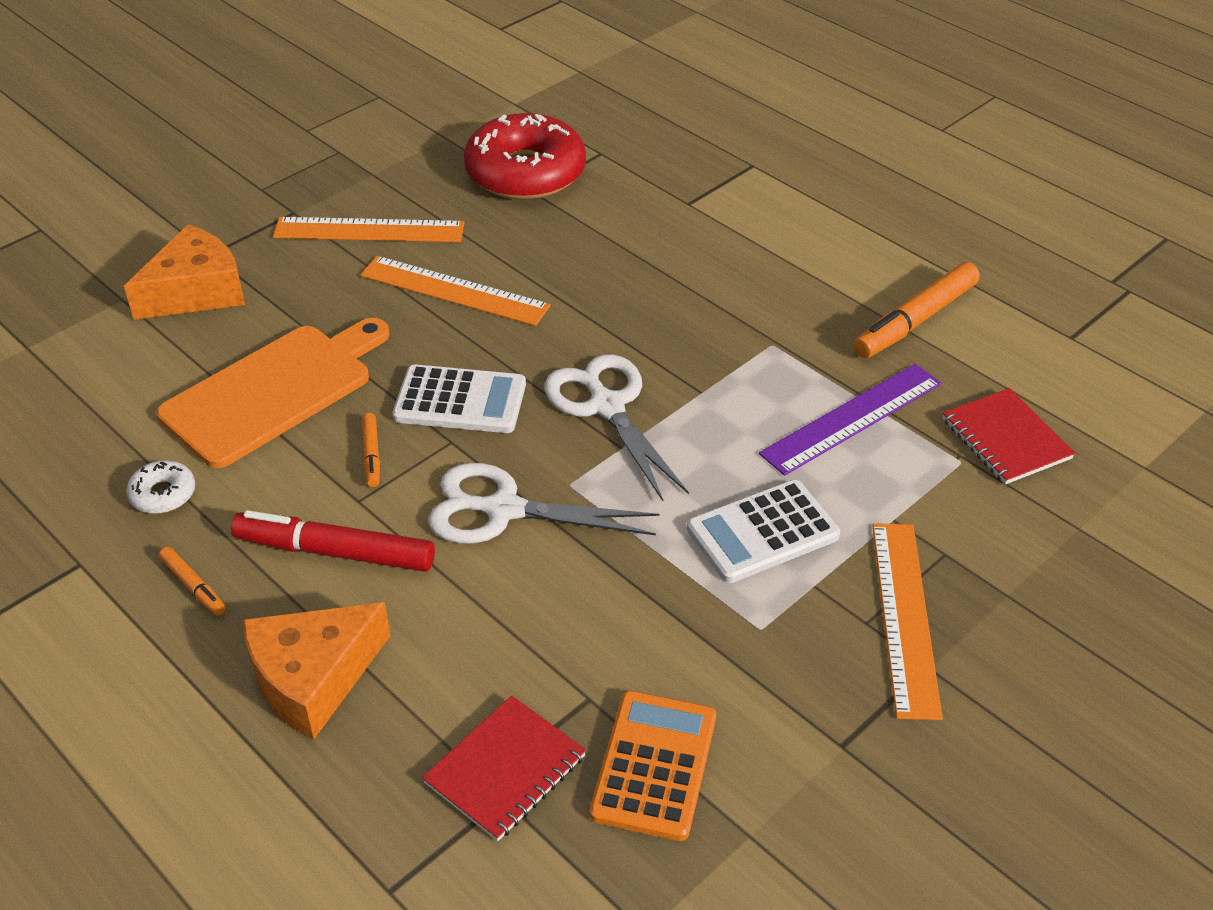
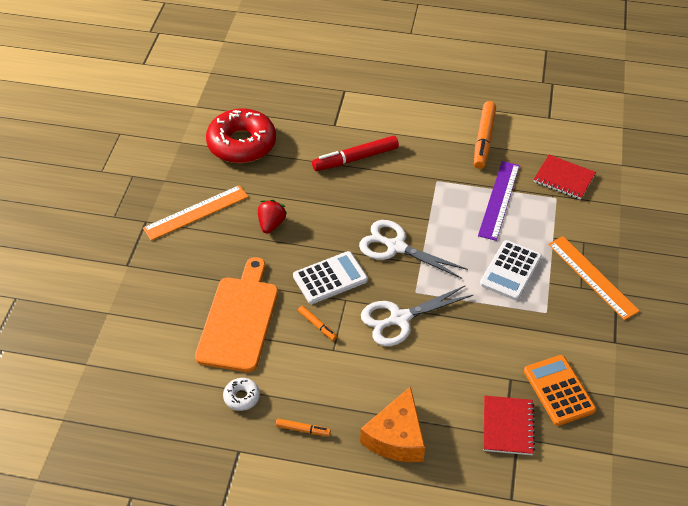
camera: 35 degrees left, 5 degrees up
orange cheese [124,224,245,320] -> none
red marker [231,510,435,572] -> red marker moved to [312,136,399,171]
orange ruler [360,256,551,326] -> red strawberry [258,200,287,233]

